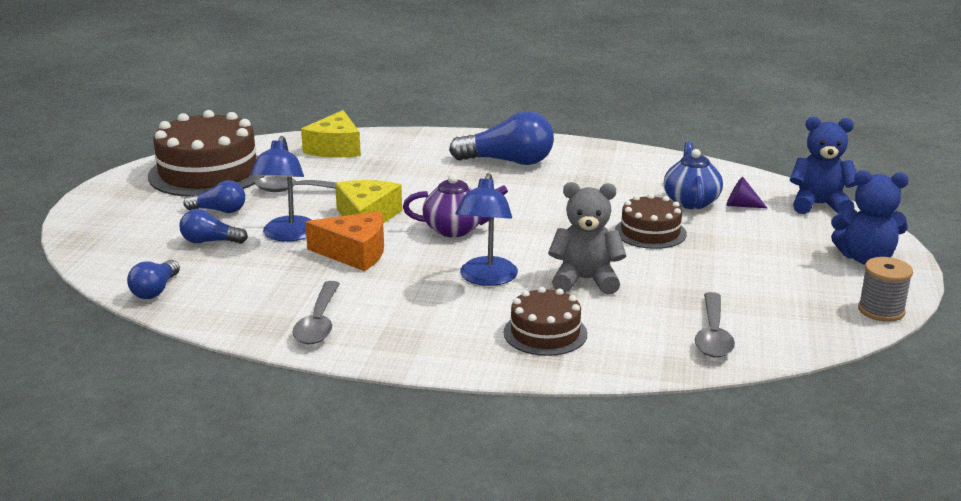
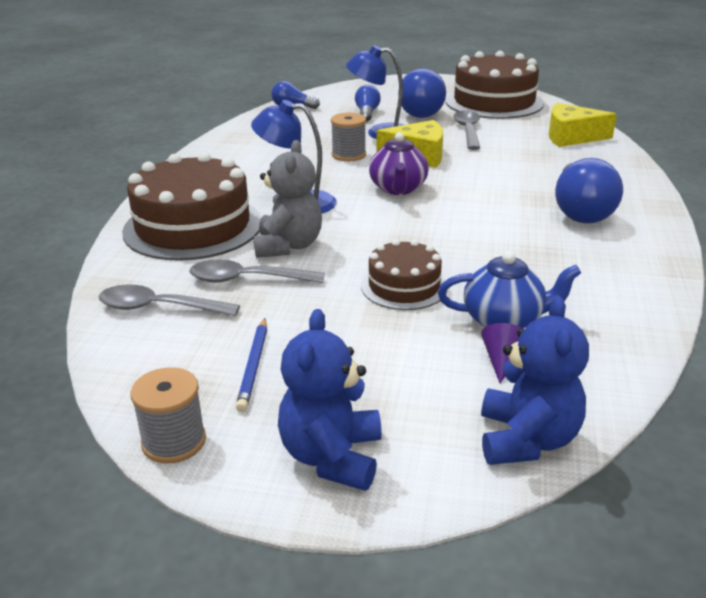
camera: 90 degrees right, 5 degrees up
blue light bulb [183,180,245,213] -> blue light bulb [398,68,446,118], size x1.80
grey spoon [292,281,340,344] -> grey spoon moved to [190,260,325,283]
orange cheese [305,211,384,271] -> grey spool [331,113,366,161]
brown cake [504,287,587,356] -> brown cake [122,152,261,261], size x1.83
none -> blue pencil [236,318,267,412]

